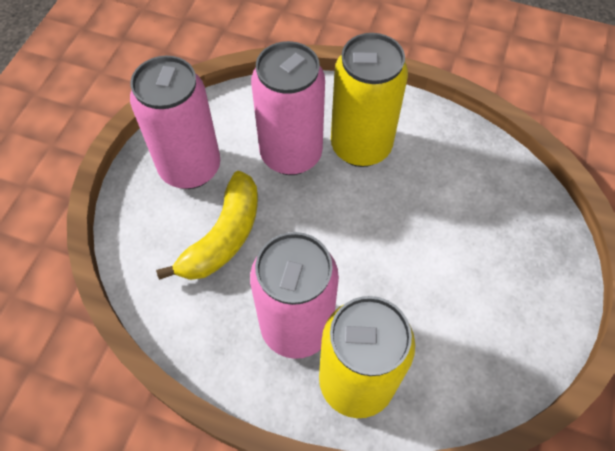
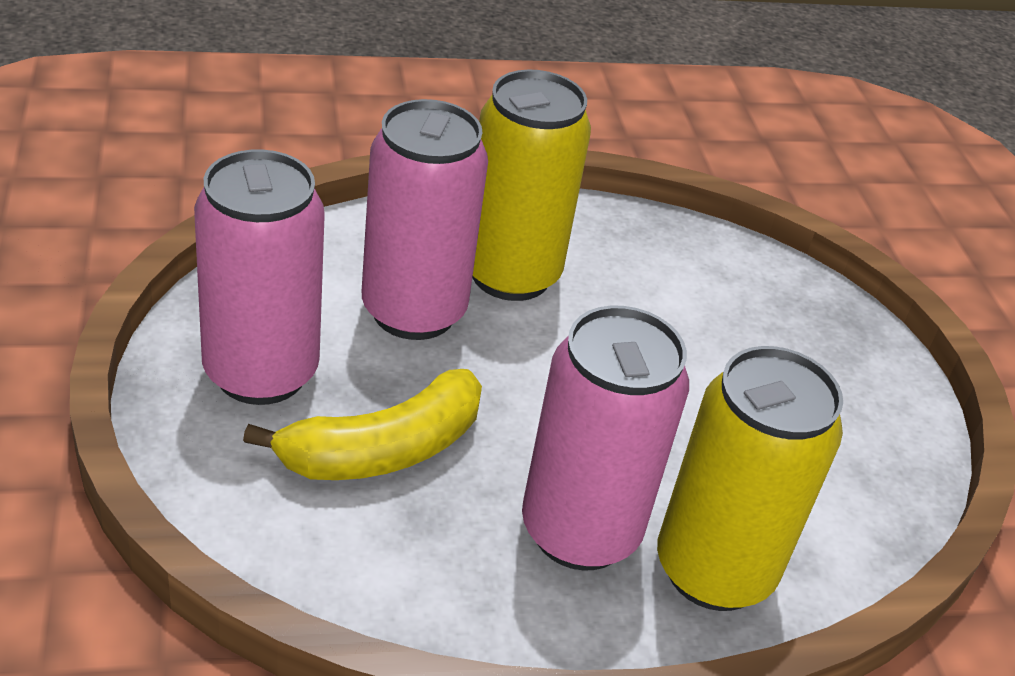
camera: 35 degrees left, 20 degrees down
yellow banana [156,171,258,280] -> yellow banana turned 60 degrees clockwise [243,369,482,480]

